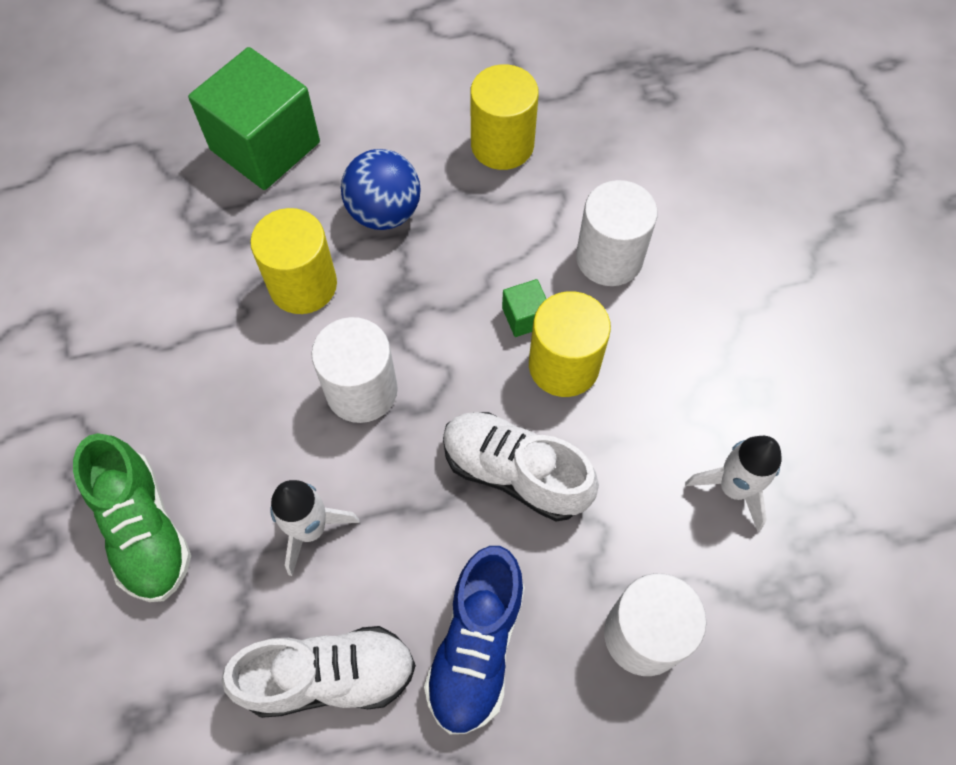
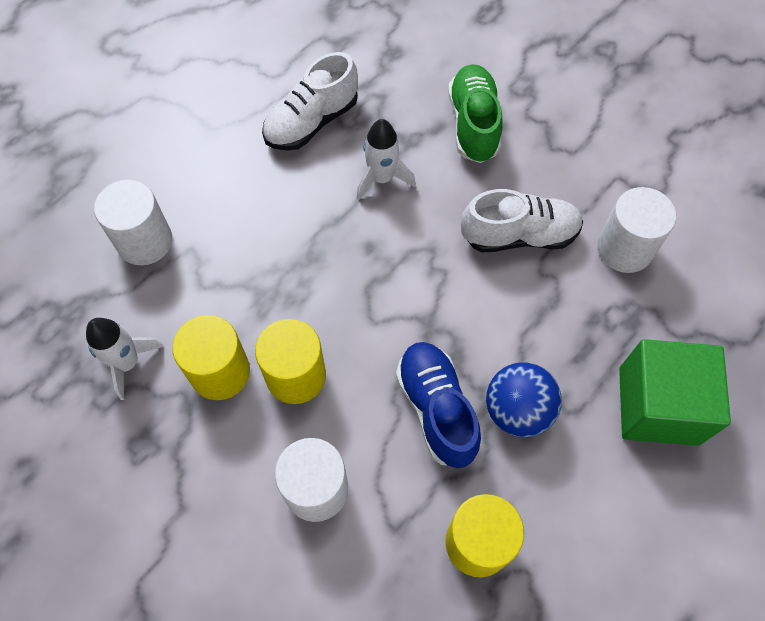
camera: 145 degrees right, 0 degrees up
green shoe [73,433,191,602] -> green shoe turned 60 degrees clockwise [448,64,503,163]
yellow cylinder [250,208,337,314] -> yellow cylinder moved to [172,315,250,400]
white cylinder [311,317,398,423] -> white cylinder moved to [597,187,676,273]
blue shoe [424,546,524,734] -> blue shoe moved to [396,342,481,468]
white shoe [443,412,599,521] -> white shoe moved to [461,189,583,253]
green cube [502,279,546,337] -> none

